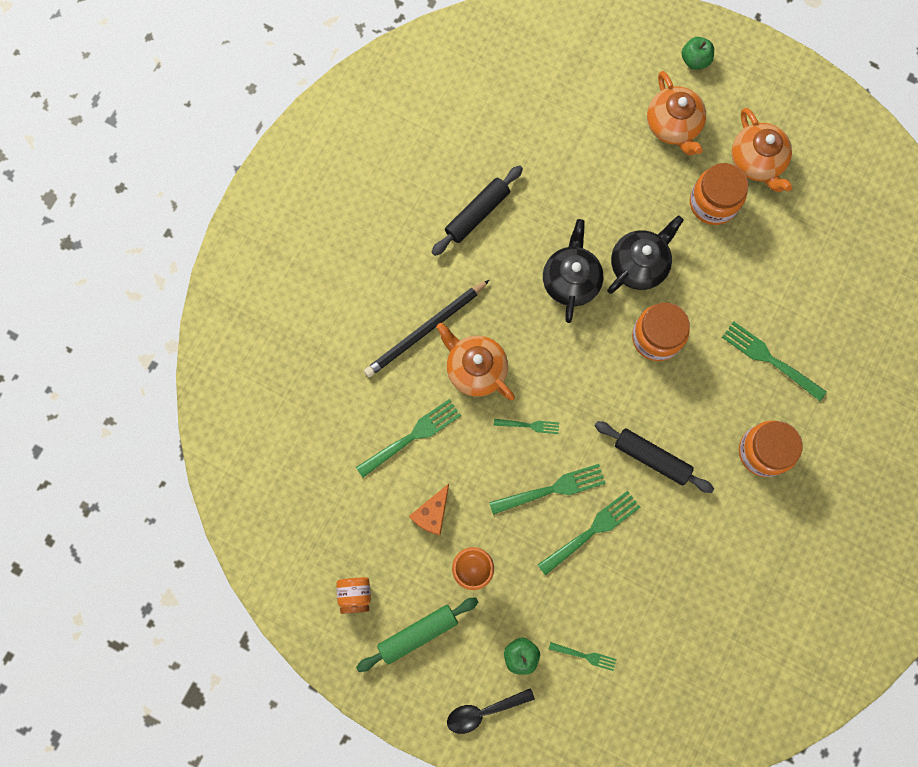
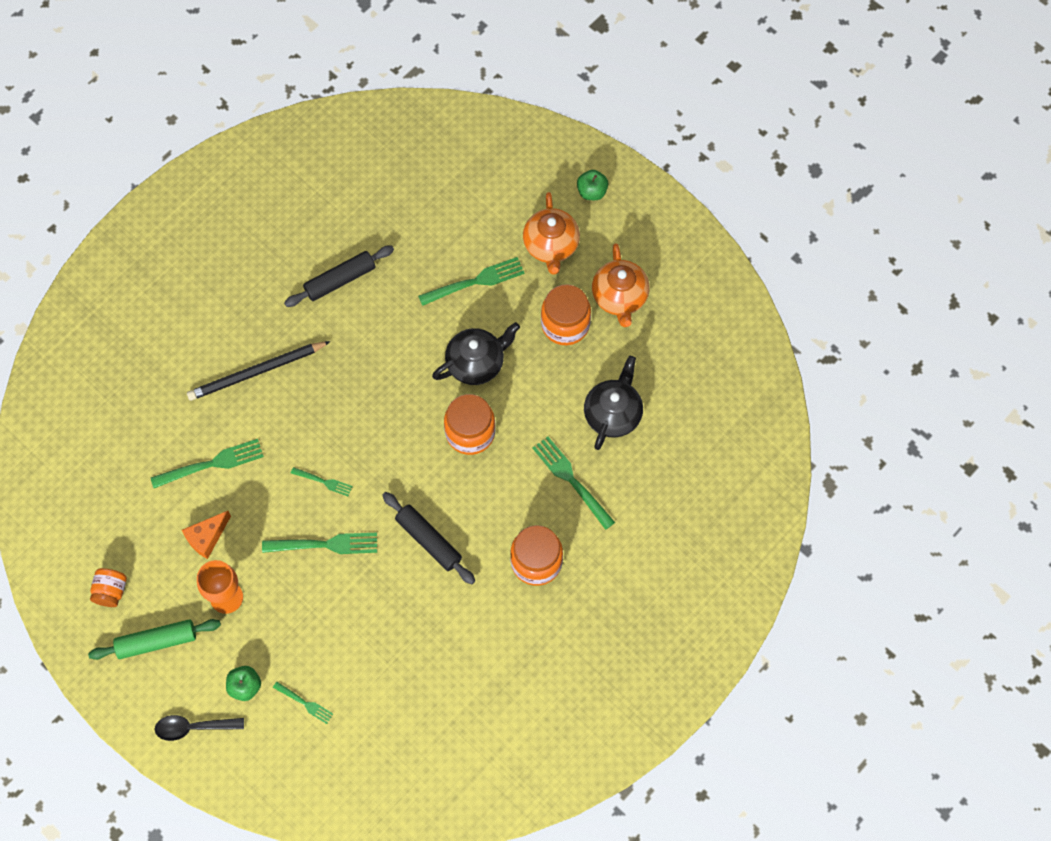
camera: 15 degrees right, 10 degrees down
orange teapot [436,323,515,400] -> none
green fork [538,491,641,575] -> green fork moved to [418,257,525,306]
black teapot [543,219,603,323] -> black teapot moved to [584,356,643,450]

